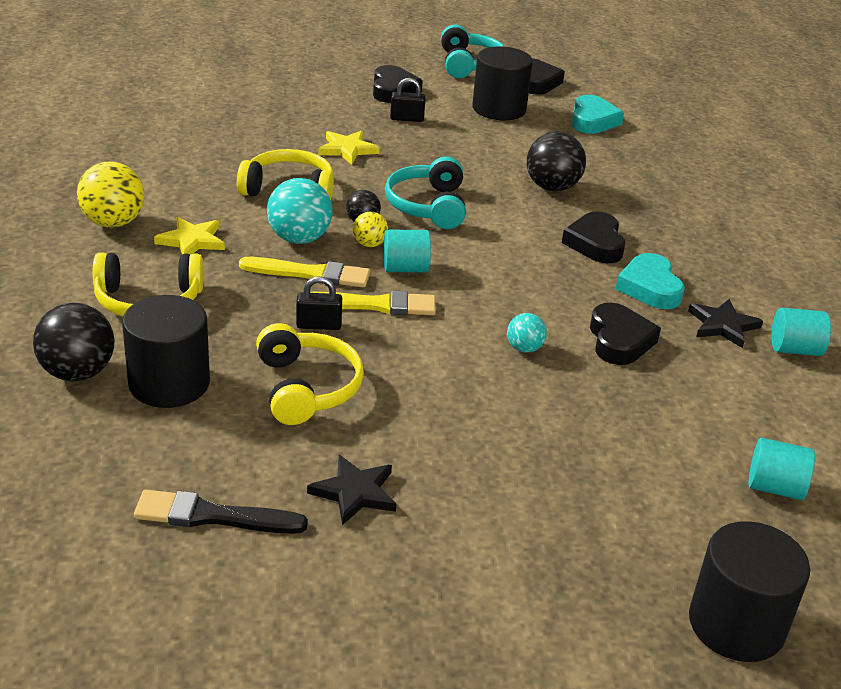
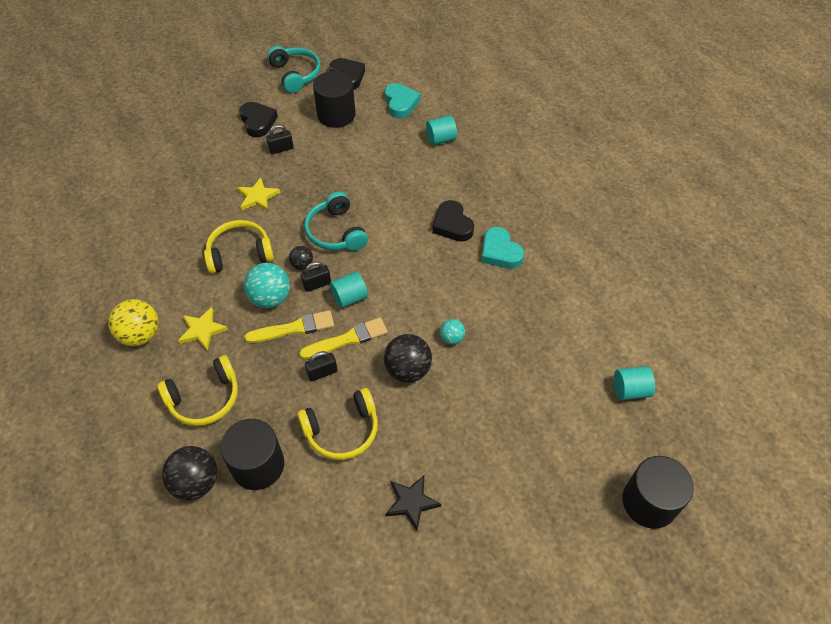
camera: 20 degrees left, 20 degrees up
black brush [134,490,308,534] -> none
yellow headphones [256,323,364,425] -> yellow headphones turned 105 degrees clockwise [297,388,378,460]
yellow ball [353,212,388,247] -> black padlock [301,261,331,292]
black ball [527,131,586,191] -> black ball moved to [384,334,432,383]
black heart [590,303,661,365] -> none
black star [688,299,763,348] -> none
turquoise cylinder [771,308,831,356] -> turquoise cylinder moved to [426,115,457,145]

